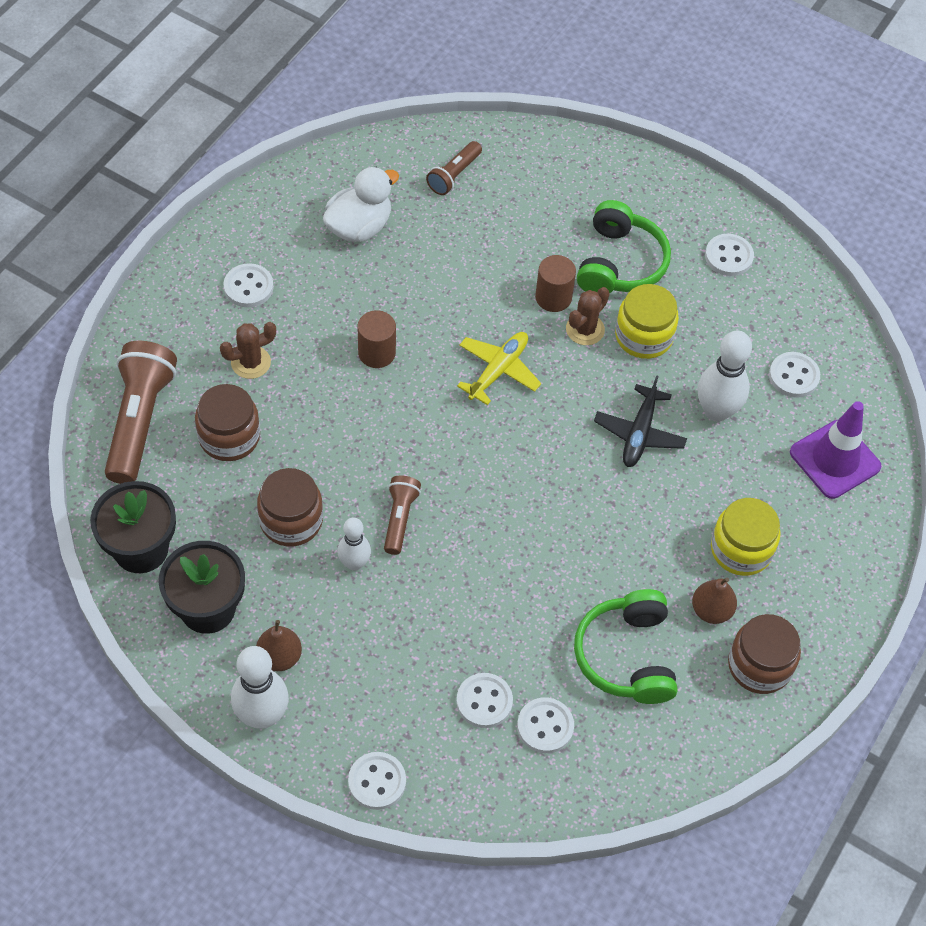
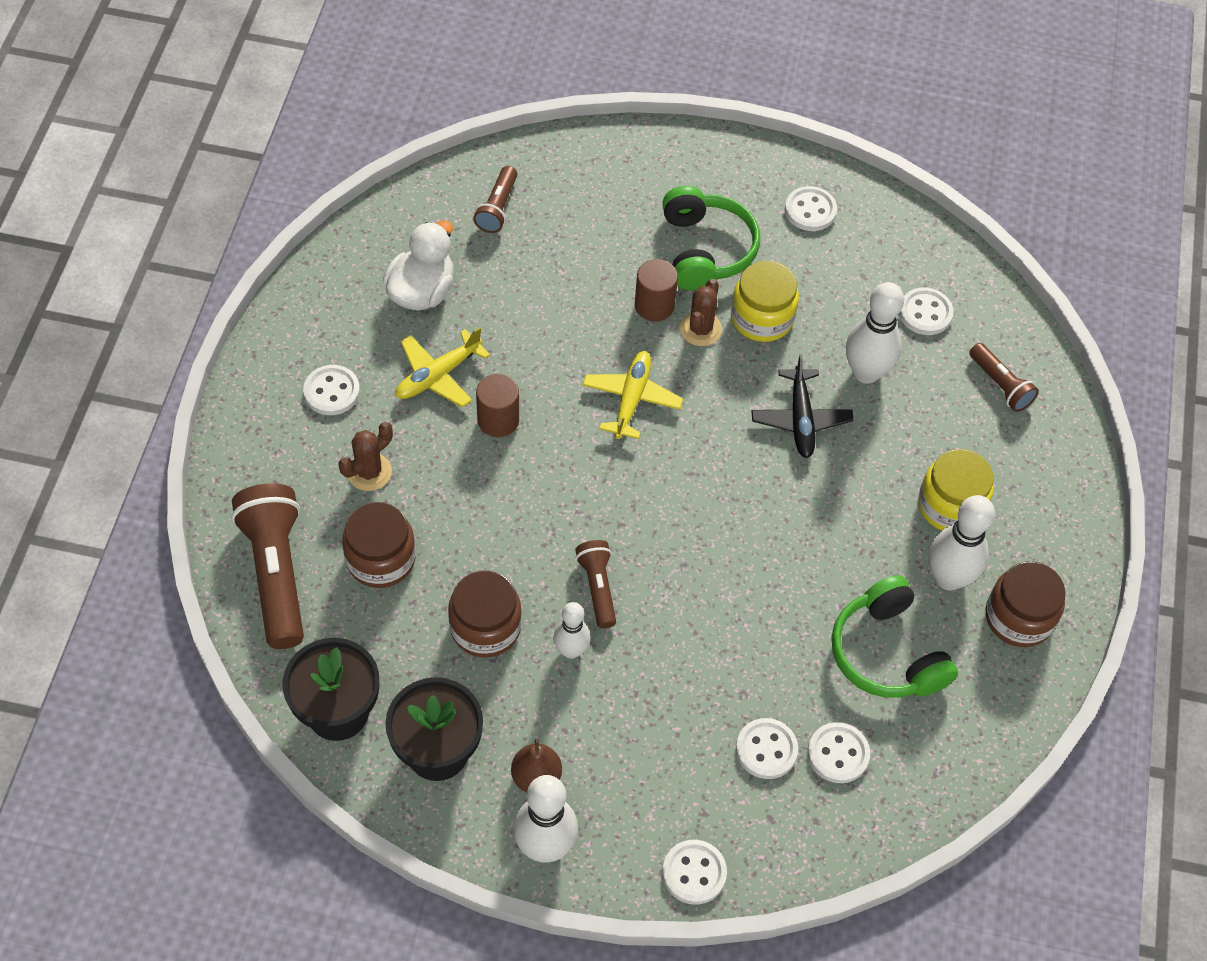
camera: 20 degrees left, 0 degrees up
brown pear [692,577,737,624] -> white bowling pin [929,495,995,590]
purple traffic cone [790,401,882,499] -> brown flashlight [969,343,1039,412]
none -> yellow plane [396,327,490,408]

